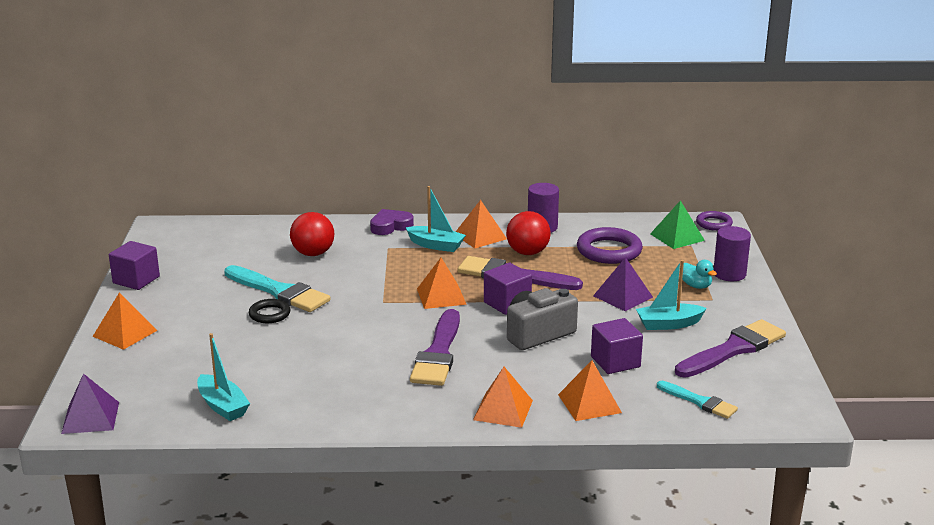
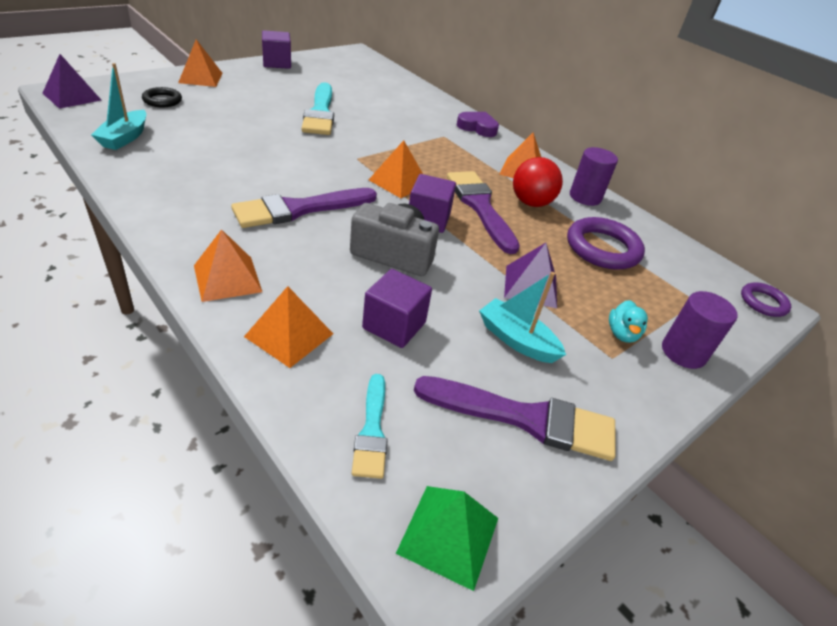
camera: 45 degrees right, 15 degrees up
black ring [249,299,291,323] -> black ring moved to [142,87,182,107]
red ball [290,212,334,256] -> none
turquoise boat [405,186,466,252] -> none
green pyramid [650,200,705,249] -> green pyramid moved to [396,486,498,591]

